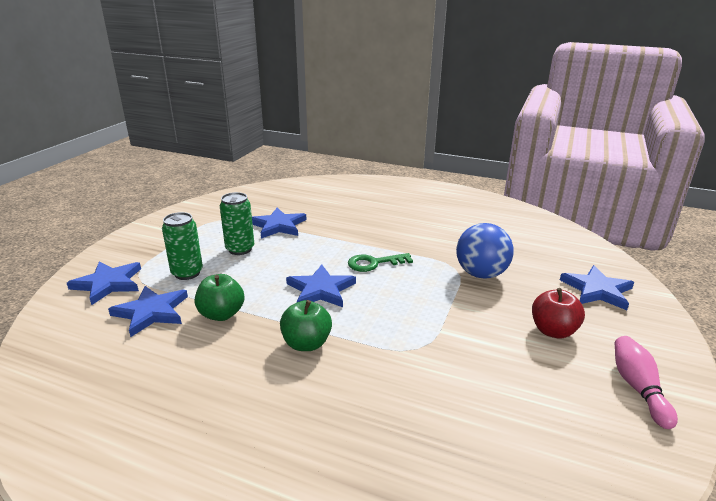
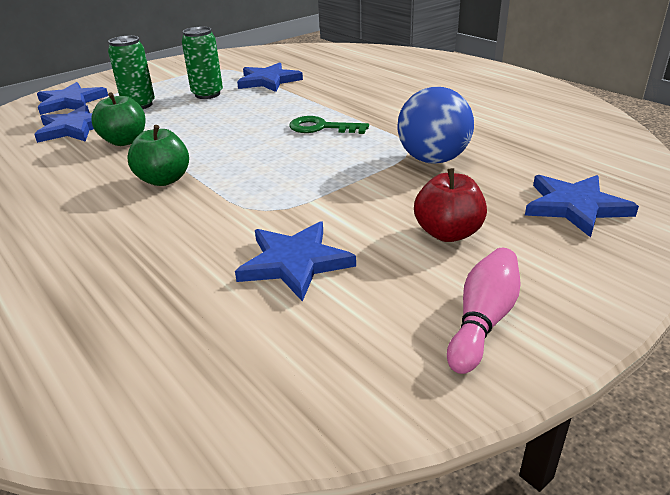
camera: 30 degrees right, 5 degrees up
blue star [286,264,356,307] -> blue star moved to [235,221,356,302]

